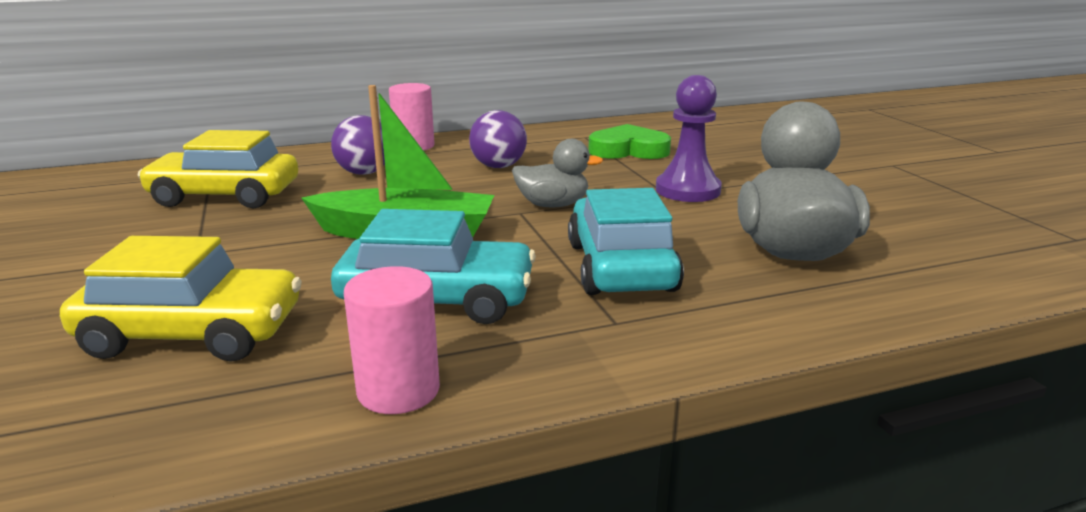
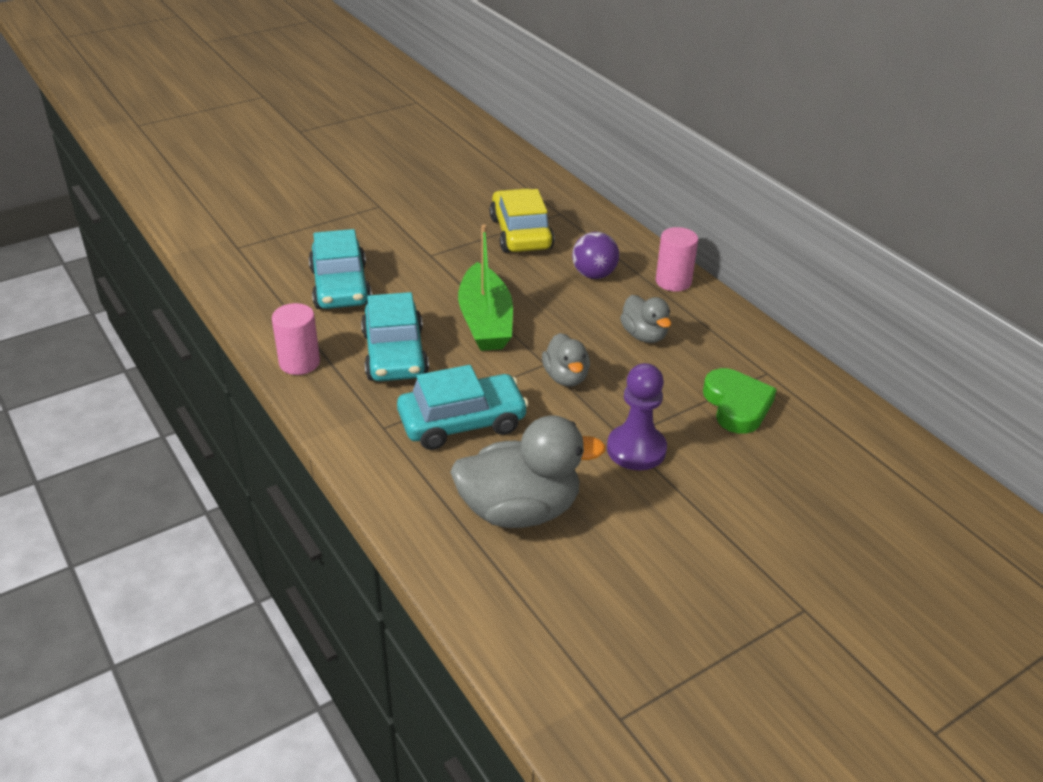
camera: 75 degrees right, 15 degrees up
yellow car [60,236,302,362] -> turquoise car [308,229,372,309]
purple ball [469,110,527,168] -> grey duck [620,295,671,343]

